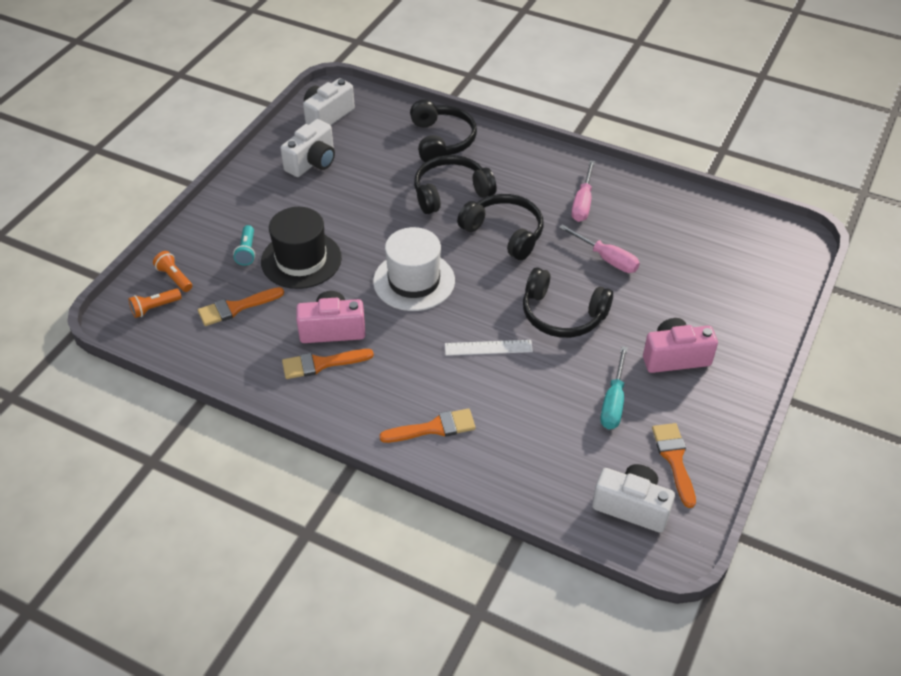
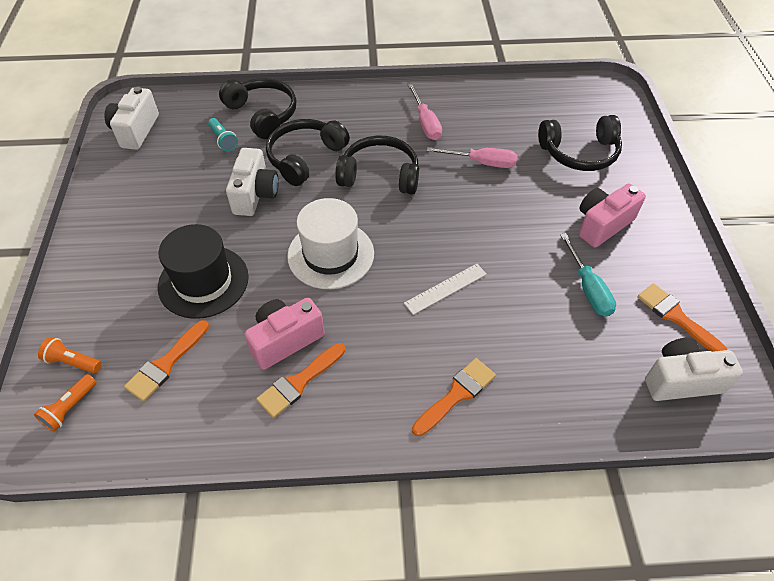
camera: 30 degrees left, 5 degrees up
turquoise flashlight [233,225,255,266] -> turquoise flashlight moved to [208,118,238,152]
white camera [281,119,335,177] -> white camera moved to [226,148,279,216]
black headphones [523,267,613,338] -> black headphones moved to [538,115,622,171]

